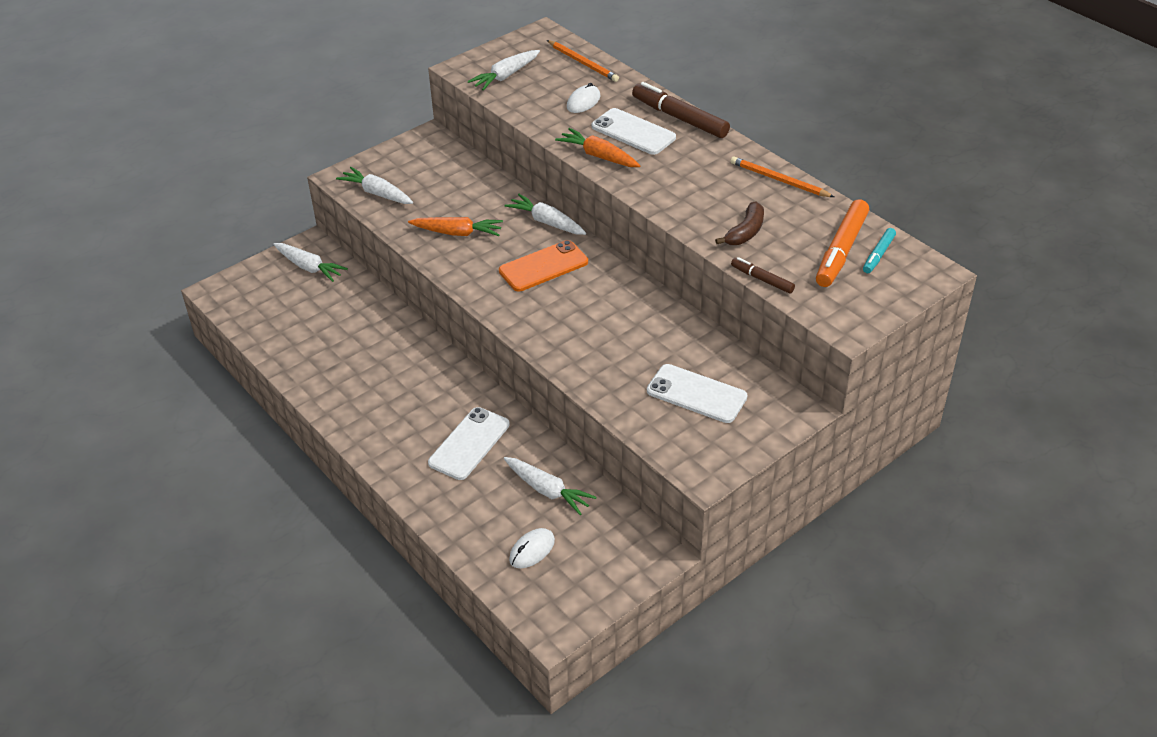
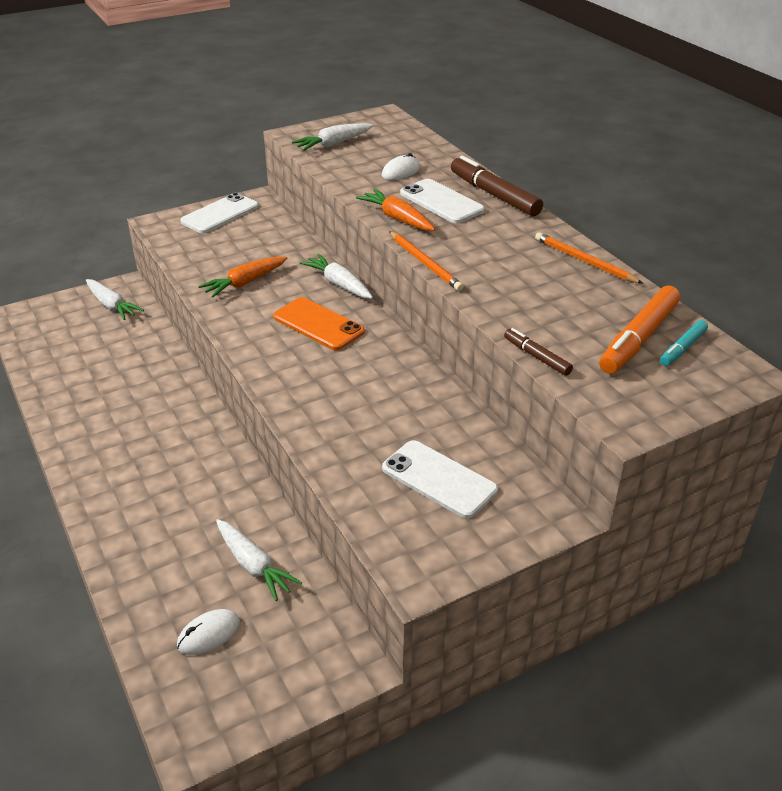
camera: 10 degrees right, 5 degrees down
white carrot [336,167,413,204] -> none
orange carrot [408,217,503,236] -> orange carrot turned 120 degrees clockwise [198,257,288,298]
white phone [428,407,510,480] -> white phone moved to [180,193,259,233]
orange phone [499,240,588,292] -> orange phone turned 60 degrees clockwise [273,297,365,350]
orange pencil [547,40,619,82] -> orange pencil moved to [389,231,464,291]
brown banana [715,202,764,245] -> none

